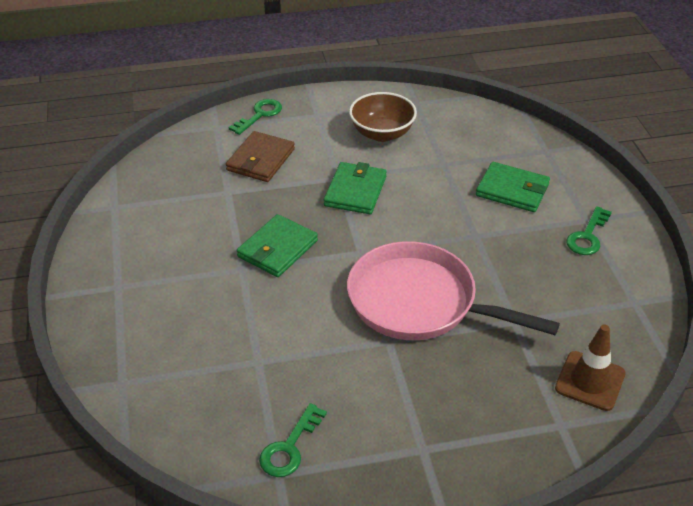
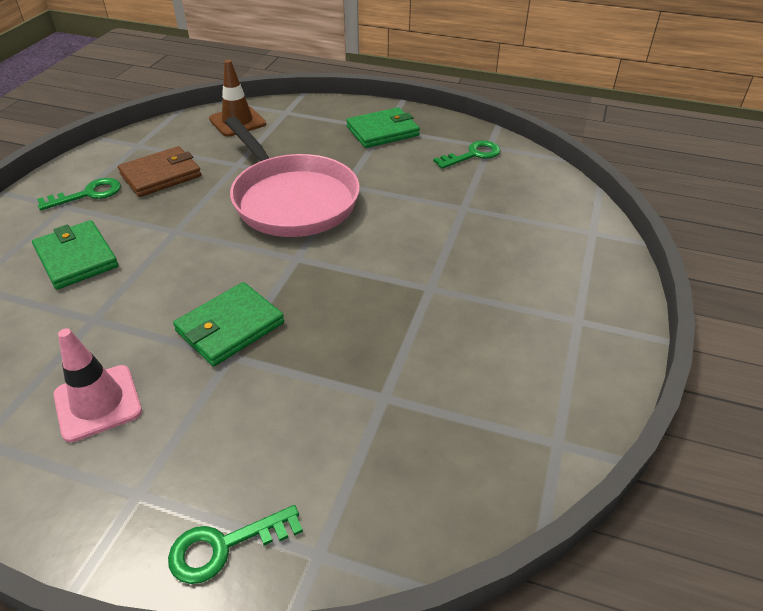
camera: 150 degrees left, 0 degrees up
brown wallet [226,131,295,182] -> brown wallet moved to [118,146,201,197]
green wallet [237,214,318,277] -> green wallet moved to [346,107,420,148]
brown bowl [349,92,417,142] -> pink traffic cone [54,328,142,442]

